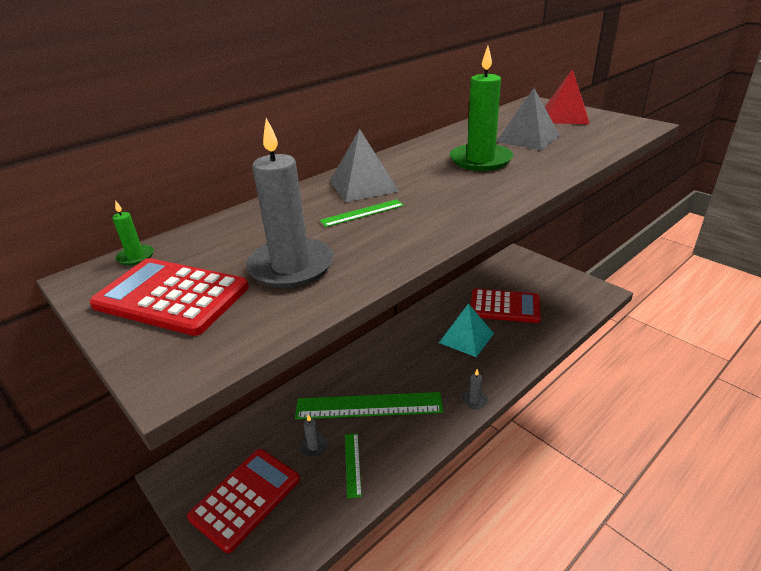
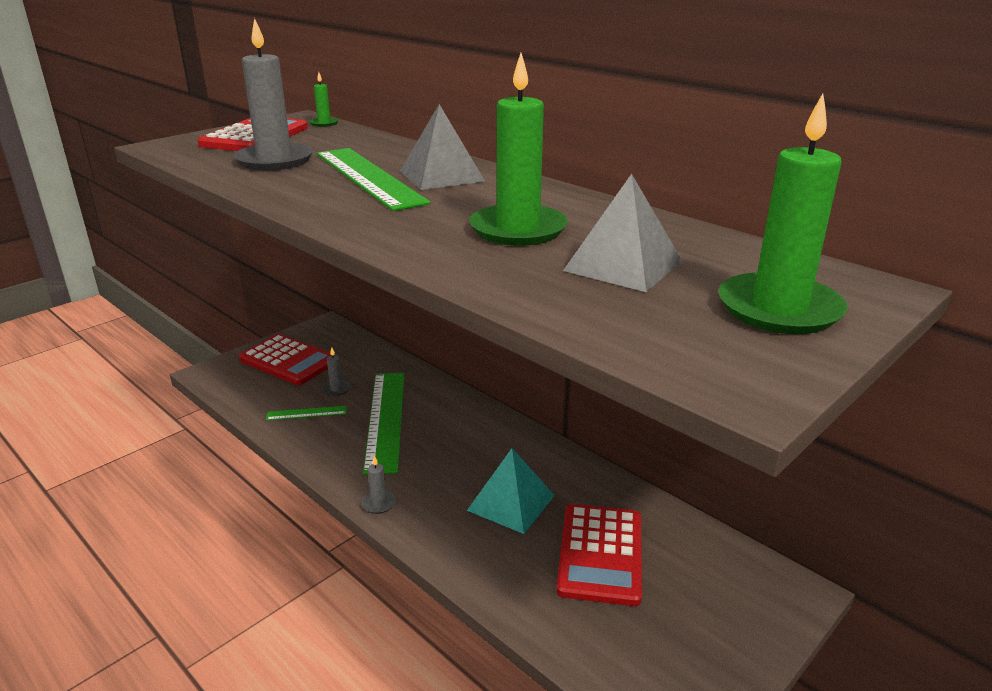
camera: 85 degrees right, 5 degrees down
green ruler [320,199,404,227] -> green ruler [317,148,431,211], size x2.17
red pyramid [545,69,589,124] -> green candle [718,93,847,334]

